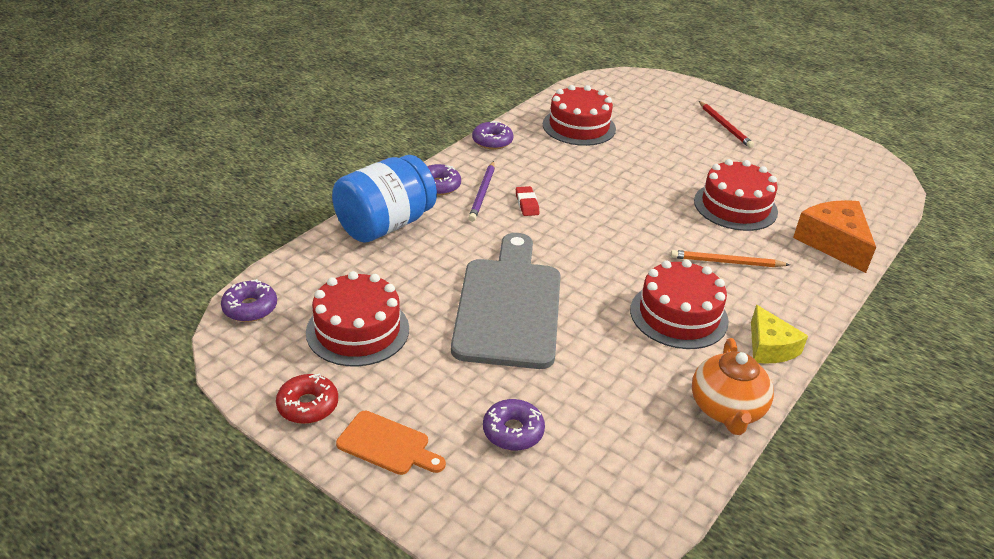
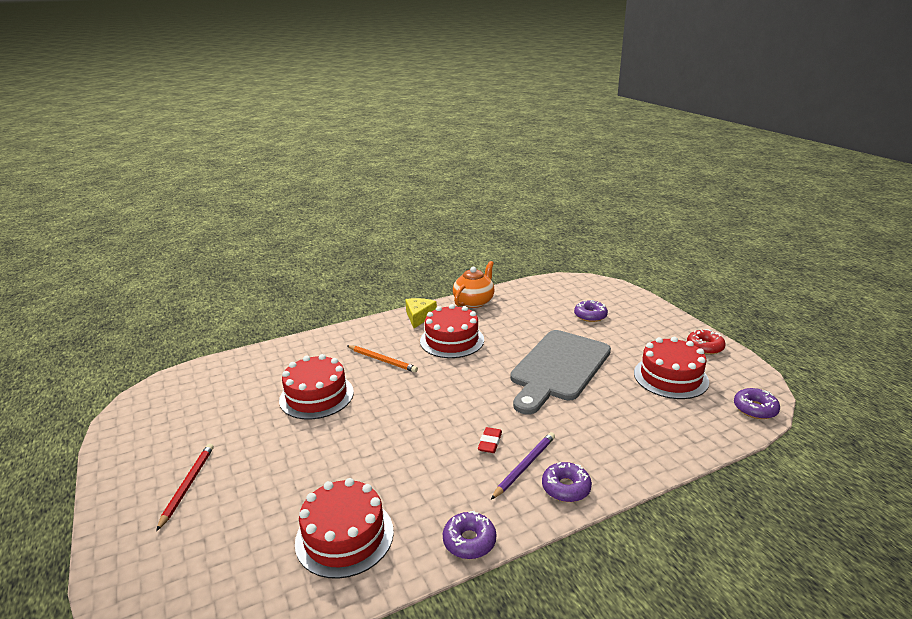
camera: 150 degrees left, 10 degrees down
blue jar [332,155,437,243] -> none
orange cutting board [336,411,446,475] -> none
orange cheese [793,200,876,273] -> none

